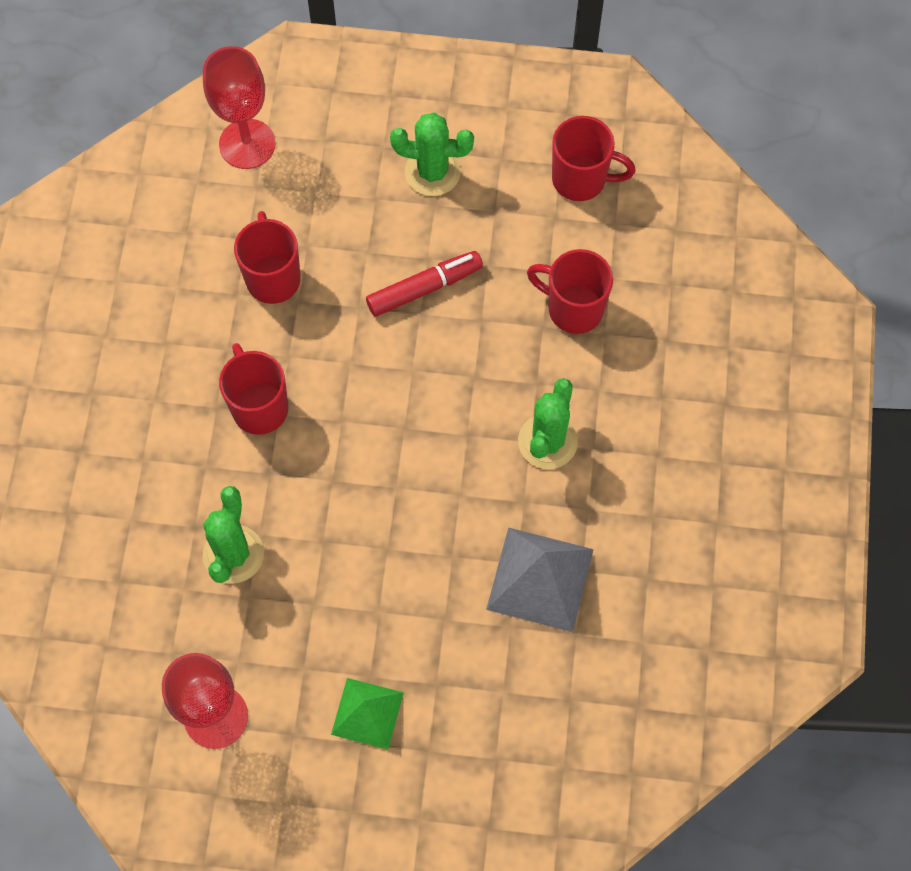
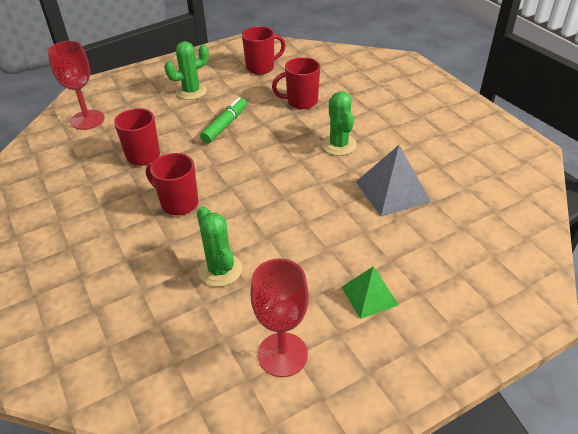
camera: 35 degrees left, 25 degrees down
red marker [366,251,483,317] -> green marker [200,97,247,144]

